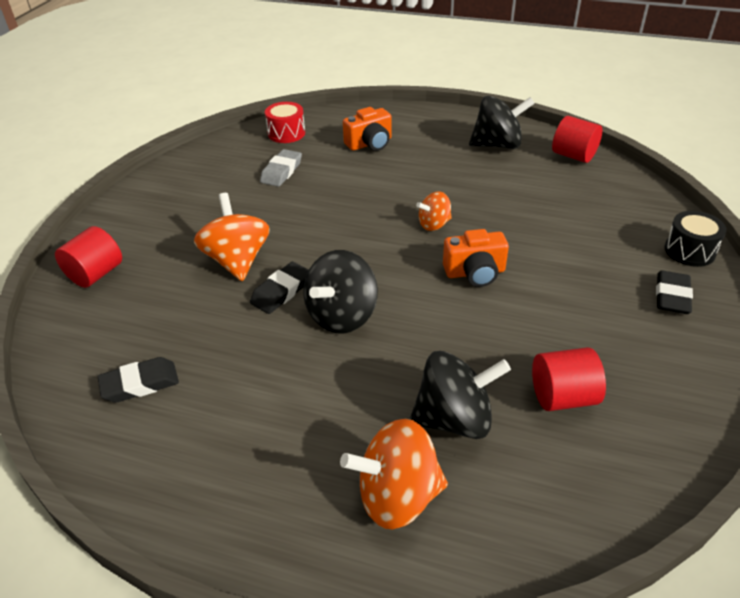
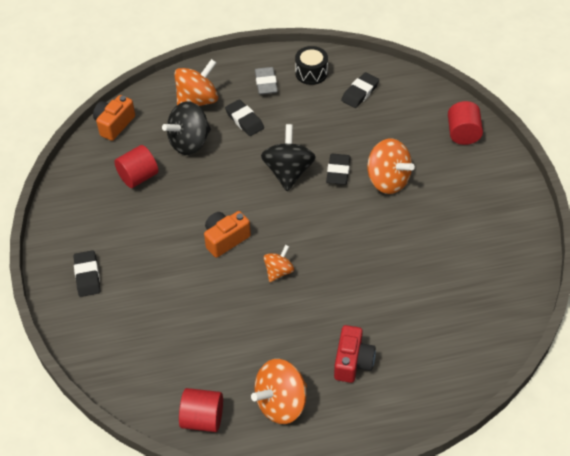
camera: 150 degrees right, 10 degrees up
grey eraser [260,149,302,187] -> grey eraser moved to [255,67,278,95]
red drum [265,102,305,143] -> none
orange camera [343,107,392,151] -> orange camera moved to [93,95,135,141]
black spinning top [469,96,535,149] -> orange spinning top [251,359,307,424]
black drum [665,211,727,267] -> black drum moved to [295,46,328,85]
none -> black eraser [225,100,264,136]
none -> red camera [334,325,376,383]

